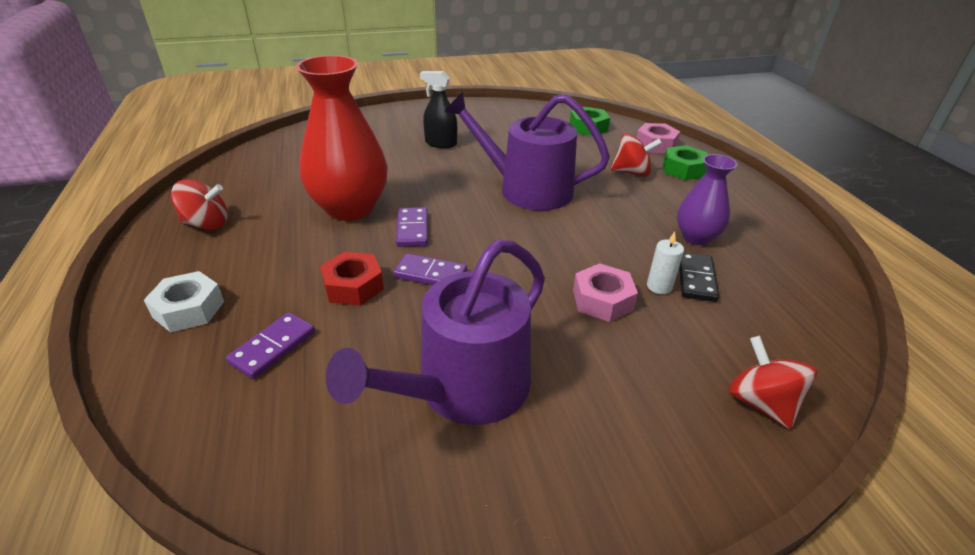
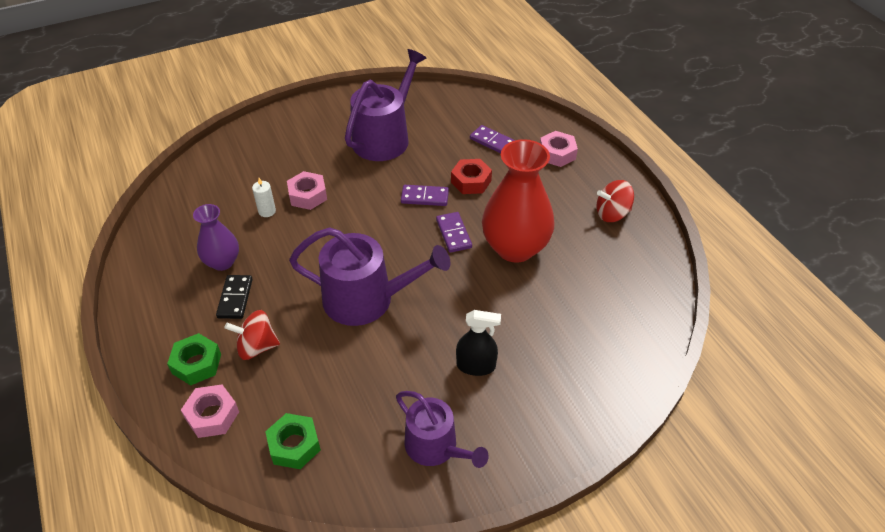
camera: 170 degrees right, 10 degrees up
white nut [144,271,224,332] -> pink nut [540,131,578,167]
purple domino [226,312,315,379] -> purple domino turned 75 degrees counterclockwise [470,125,515,153]
black domino [679,252,719,302] -> black domino moved to [216,275,253,319]
red spinning top [729,336,817,429] -> none
none -> purple watering can [396,391,489,468]

